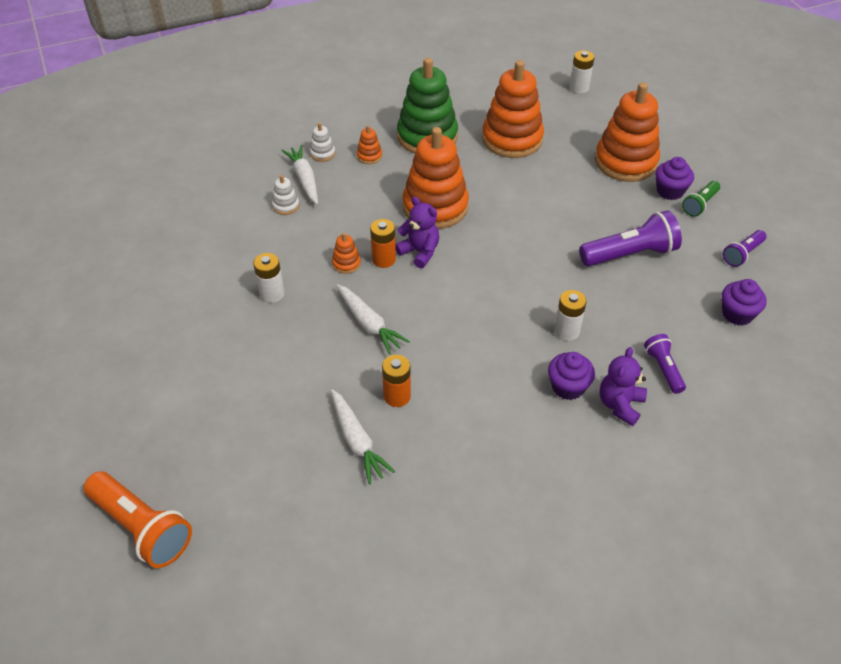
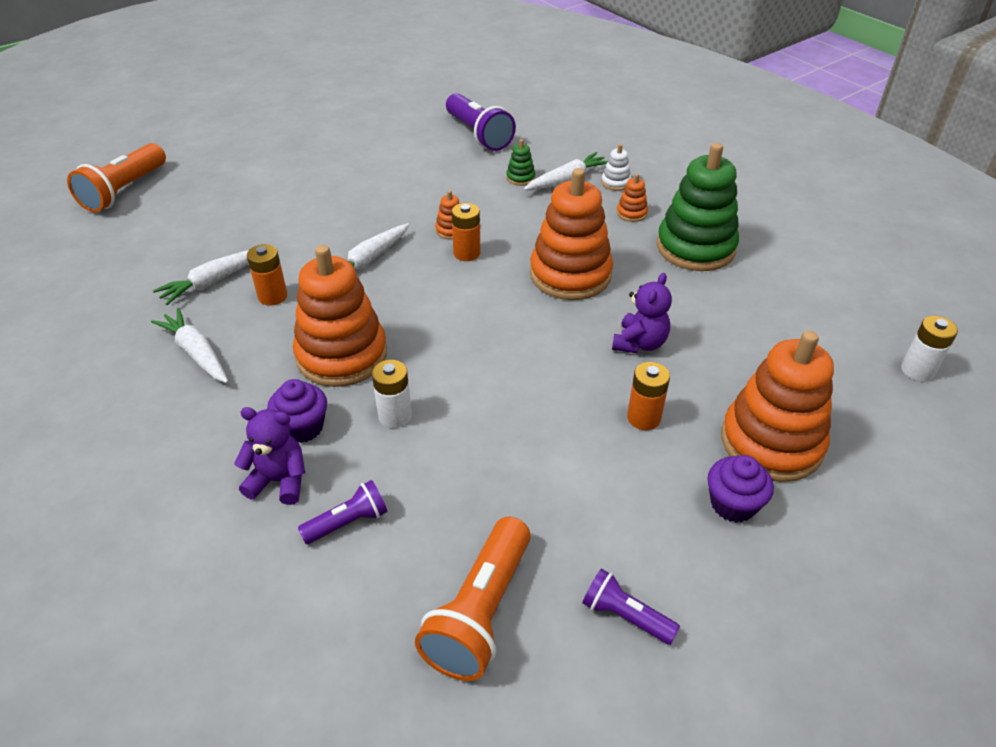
camera: 75 degrees right, 5 degrees down
white battery [253,253,285,303] -> none
white stacking toy [272,175,299,215] -> green stacking toy [506,139,535,186]
purple teddy bear [395,197,440,268] -> purple teddy bear moved to [612,273,672,354]
orange stacking toy [482,60,544,158] -> orange stacking toy moved to [293,245,387,387]
purple flashlight [579,210,682,266] -> purple flashlight moved to [446,93,516,151]
green flashlight [682,181,720,217] -> none
purple cupcake [722,279,767,326] -> orange flashlight [415,516,531,681]
none -> white carrot [151,308,228,383]
none -> orange battery [627,362,670,430]

